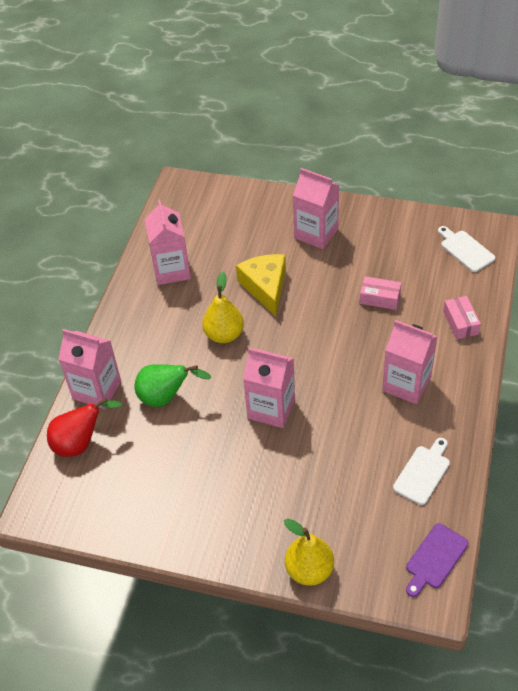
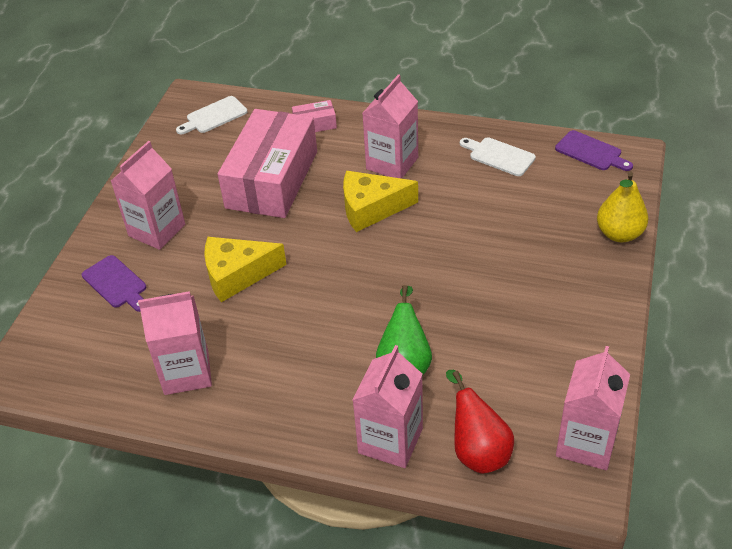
camera: 90 degrees left, 5 degrees down
yellow pear [202,272,244,343] -> none
pink carton [243,348,295,428] -> pink carton moved to [556,346,630,470]
pink box [360,276,401,310] -> pink box [218,109,317,218], size x2.43
none -> purple cutting board [82,255,146,312]
none -> yellow cheese [343,171,418,232]

